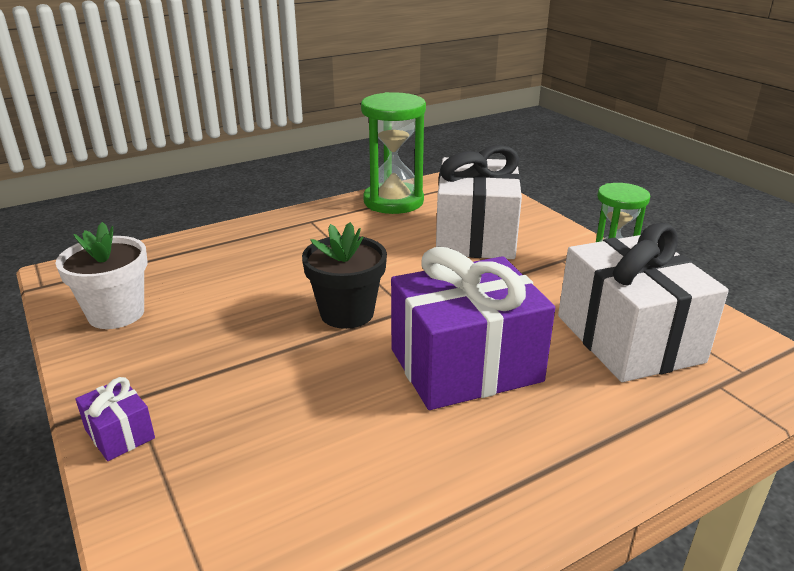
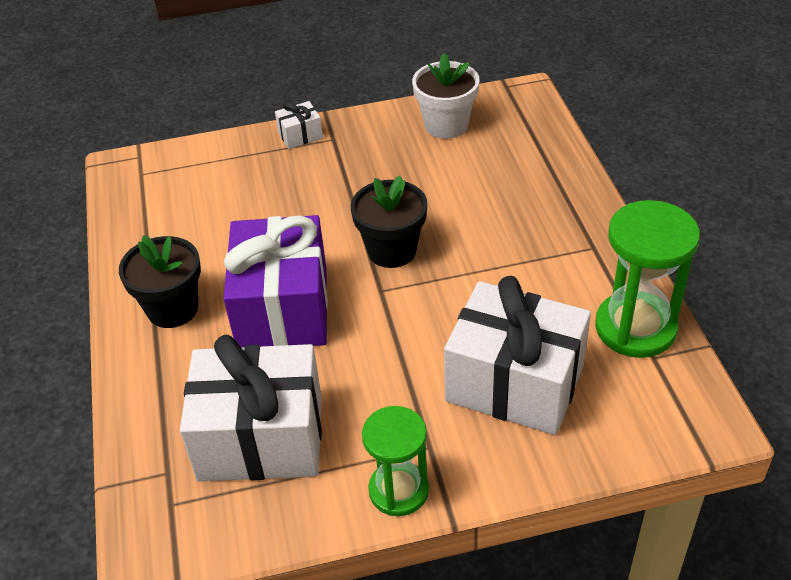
camera: 110 degrees right, 15 degrees up
purple gift [76,377,155,461] -> white gift [275,101,323,149]
none -> black flower pot [119,235,201,328]

